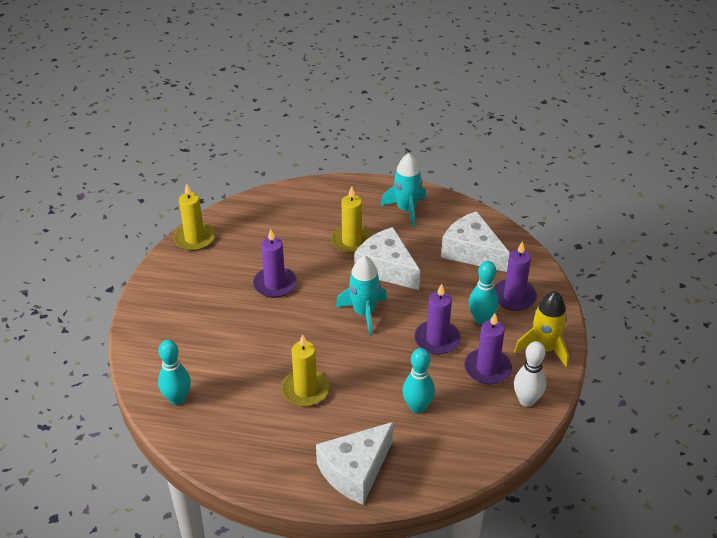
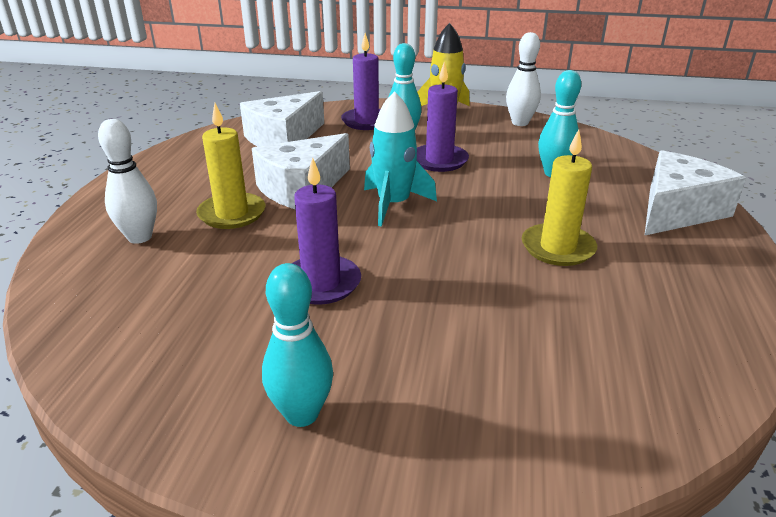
camera: 90 degrees left, 10 degrees down
turquoise bowling pin [158,340,191,405] -> turquoise bowling pin moved to [262,263,333,427]
yellow candle [174,184,215,251] -> none
white cheese [316,422,394,505] -> white cheese turned 90 degrees counterclockwise [644,150,746,236]
turquoise rocket [380,153,426,227] -> none
purple candle [464,313,512,384] -> none
none -> white bowling pin [98,119,157,244]

